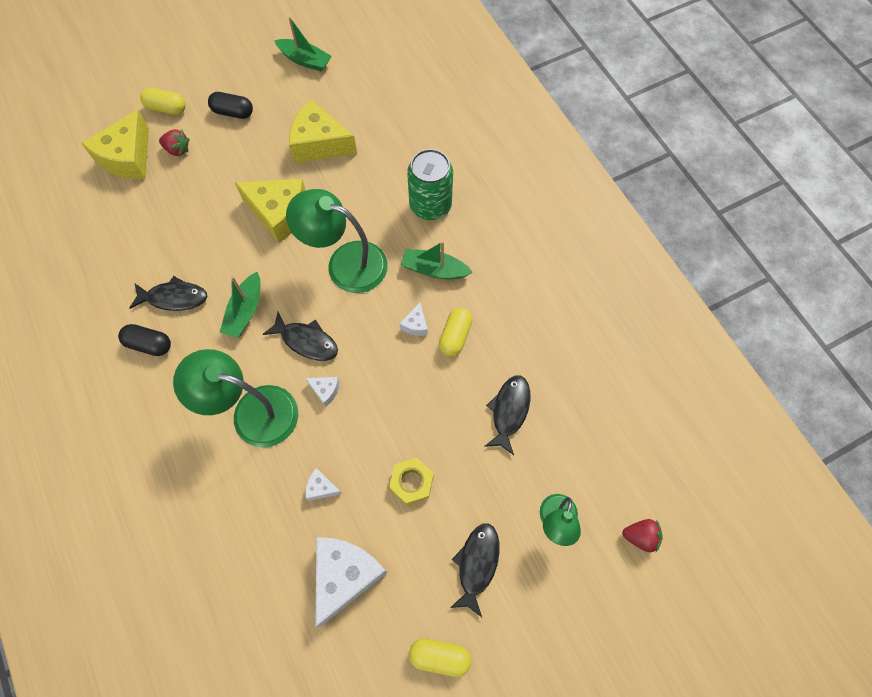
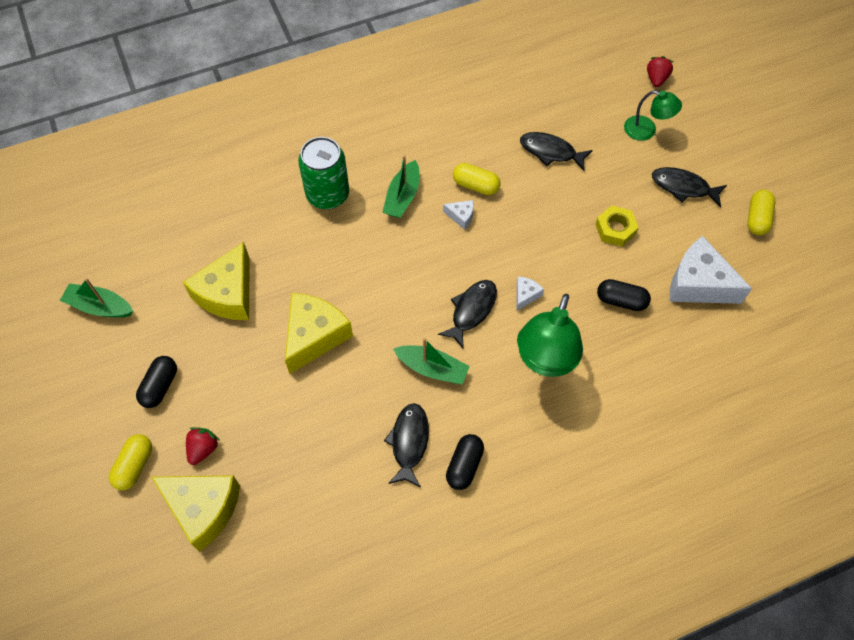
camera: 85 degrees left, 5 degrees down
green boat [274,17,332,72] -> green boat turned 105 degrees counterclockwise [60,278,133,318]
green lamp [286,189,388,293] -> none
white cheese [305,468,342,501] -> black capsule [597,279,651,311]

